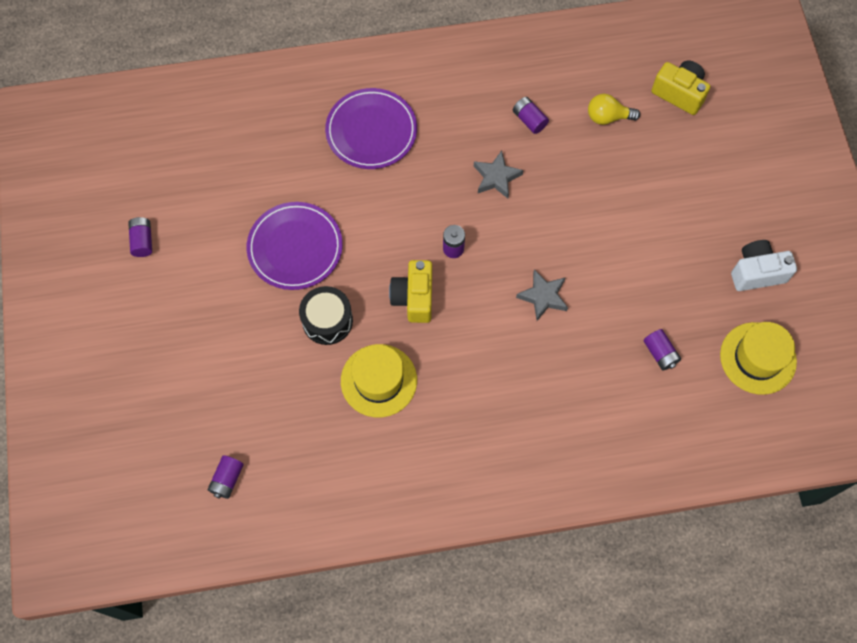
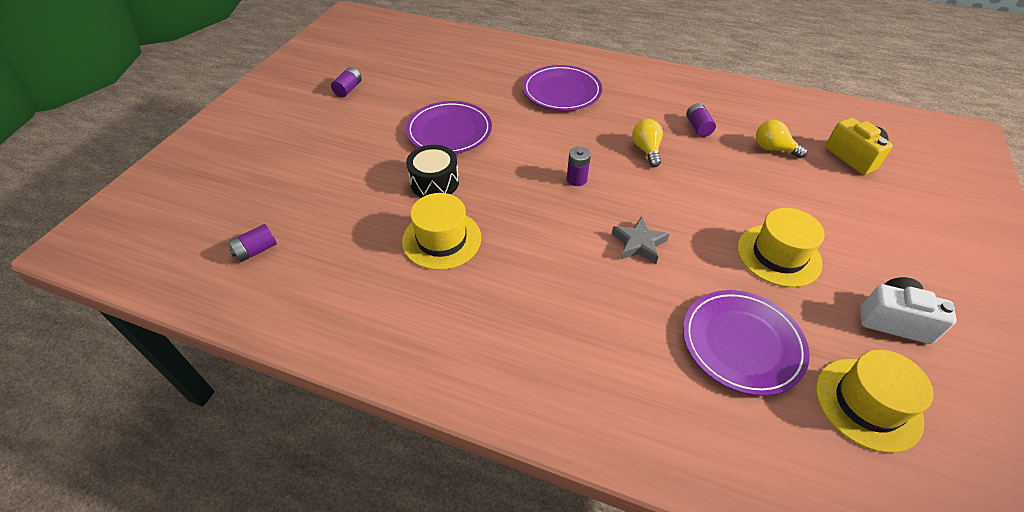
camera: 30 degrees right, 20 degrees down
yellow camera [389,260,432,323] -> none
grey star [474,150,523,198] -> yellow light bulb [632,119,663,167]
purple battery [643,329,681,370] -> purple plate [683,290,810,396]
none -> yellow hat [737,208,825,287]

